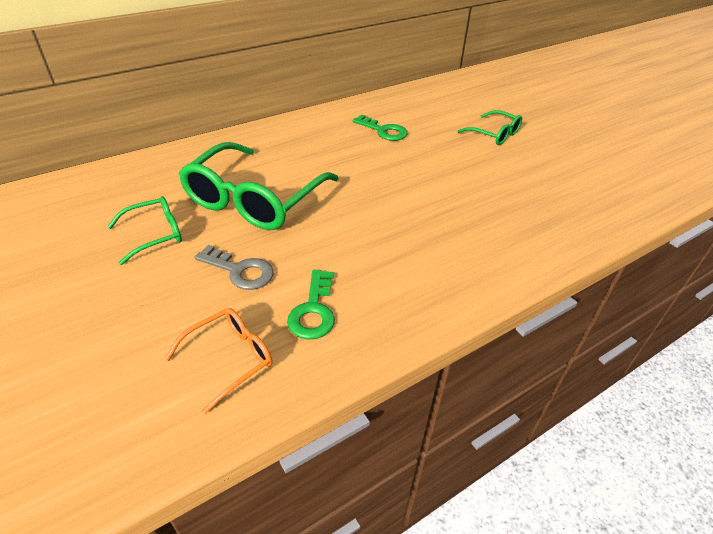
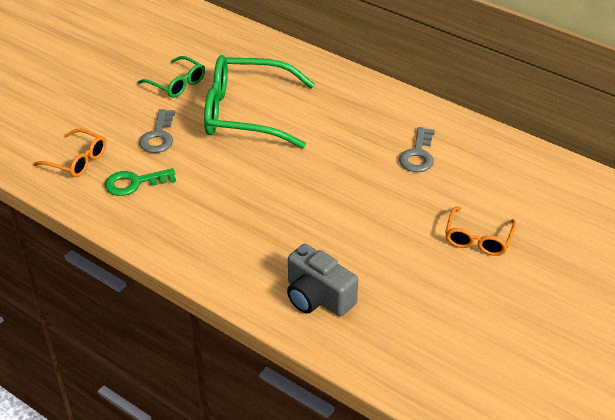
camera: 70 degrees right, 0 degrees up
green key [352,114,407,141] -> grey key [399,127,435,172]
green glasses [457,110,522,145] -> orange glasses [445,207,517,256]
none -> grey camera [287,244,358,317]

